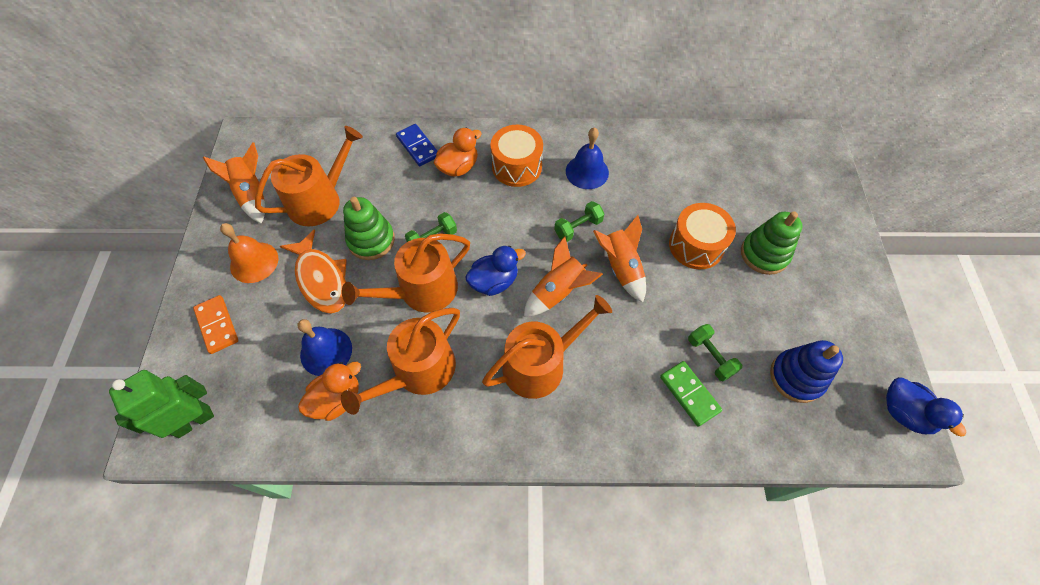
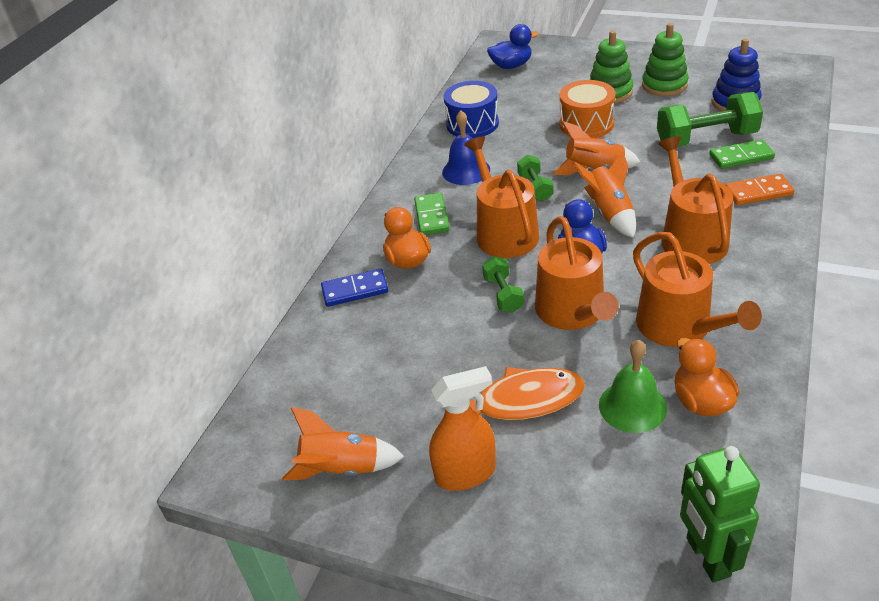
camera: 65 degrees left, 20 degrees down
orange domino [193,295,238,354] -> orange domino moved to [726,174,795,205]
orange bell [220,223,278,283] -> orange spray bottle [429,366,496,491]
orange watering can [255,126,363,226] -> orange watering can moved to [464,136,539,258]
blue bell [298,319,352,376] -> green bell [599,340,667,433]
green stacking toy [343,197,395,260] -> green stacking toy moved to [642,23,689,96]
orange drum [491,125,543,187] -> green domino [414,193,450,235]
green dumbbell [688,324,742,381] -> green dumbbell [657,92,763,147], size x1.85
blue duck [886,377,966,437] -> blue duck moved to [487,24,539,69]
none -> blue drum [444,81,499,138]

